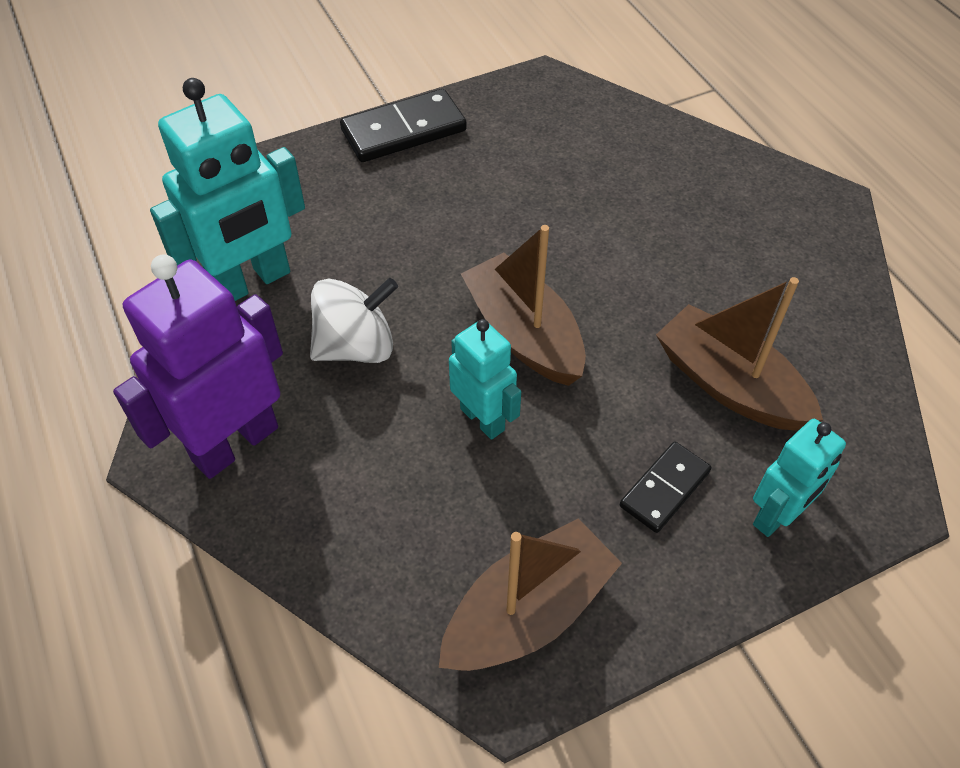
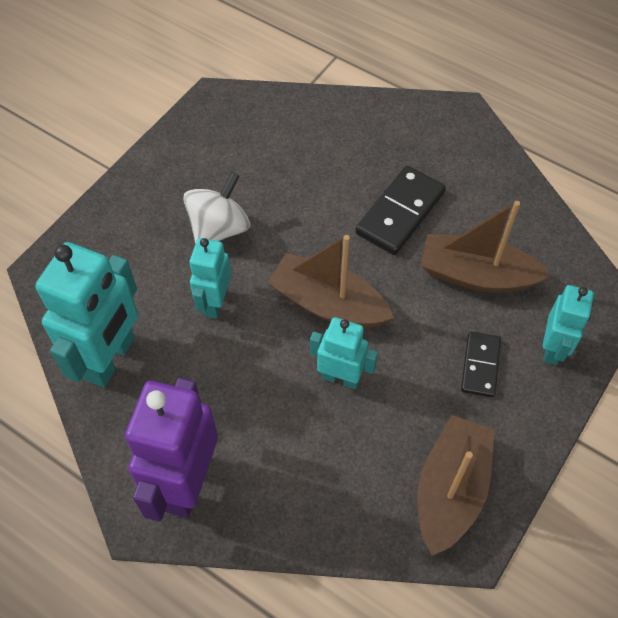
camera: 30 degrees left, 5 degrees up
white spinning top [310,278,398,363] -> white spinning top moved to [183,172,250,244]
black domino [340,89,467,162] -> black domino moved to [355,166,446,255]
none -> turquoise robot [189,238,231,319]

